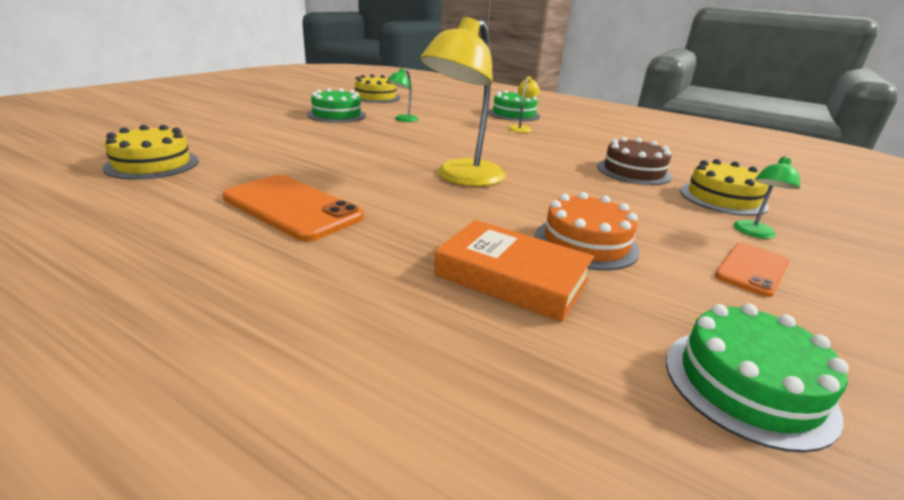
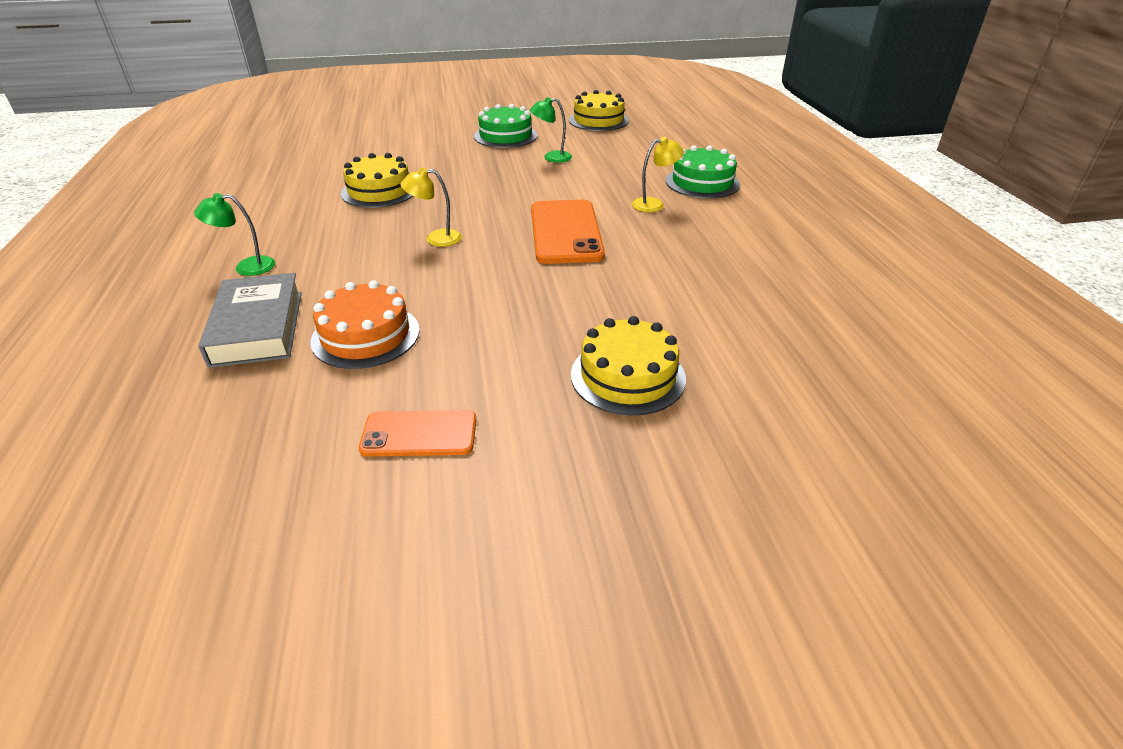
camera: 50 degrees right, 10 degrees up
yellow cake [102,125,199,180] -> yellow cake moved to [341,153,413,208]
orange phone [222,175,364,242] -> orange phone moved to [531,200,605,264]
yellow lamp [420,17,506,186] -> yellow lamp [401,168,462,247], size x0.47
orange book [434,220,594,322] -> grey book [198,273,302,368]
brown cake [597,137,672,185] -> none
green cake [666,303,849,452] -> none
green lamp [734,156,800,239] -> green lamp moved to [194,193,275,276]

